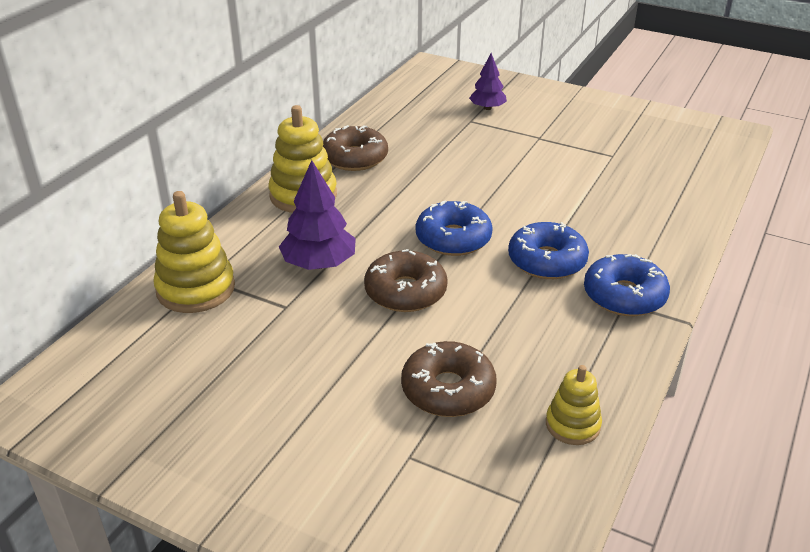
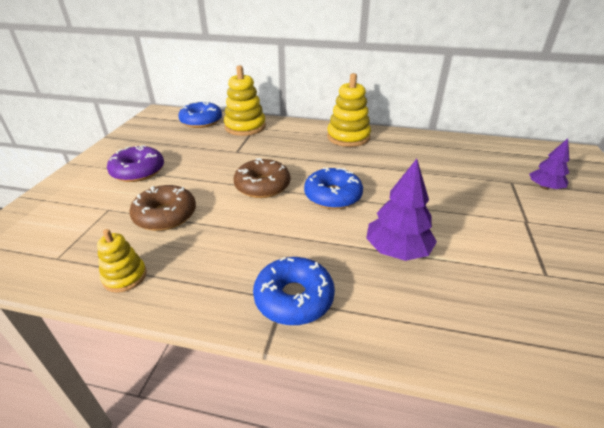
camera: 75 degrees right, 0 degrees up
purple tree [279,160,356,270] -> purple tree moved to [366,159,437,261]
brown donut [323,125,388,171] -> none
blue donut [508,222,589,279] -> blue donut moved to [178,101,222,128]
none -> purple donut [107,145,164,182]

